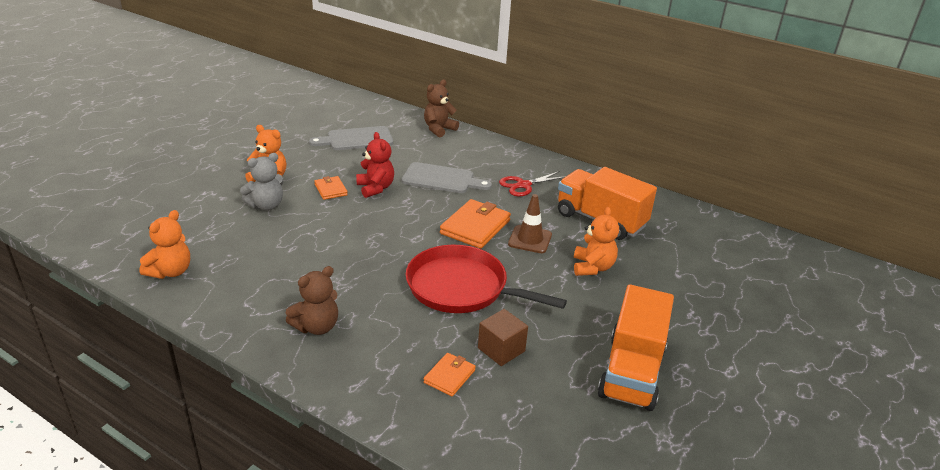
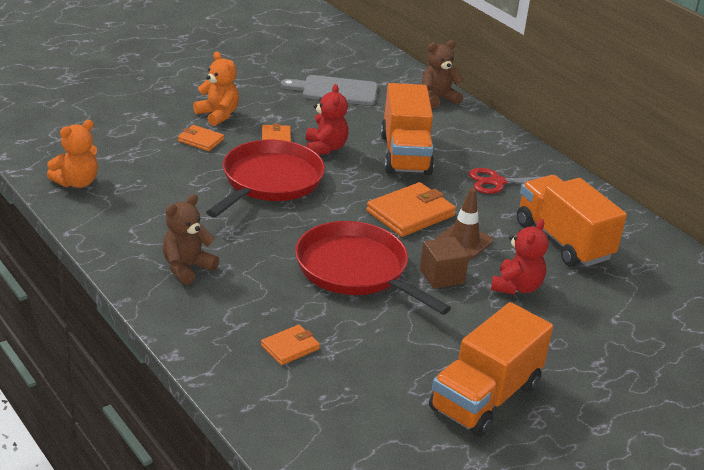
camera: 20 degrees right, 0 degrees up
grey teddy bear [240,153,284,210] -> orange wallet [178,125,224,151]
brown teddy bear [286,266,338,335] -> brown teddy bear turned 150 degrees clockwise [162,194,219,285]
grey cutting board [402,162,492,193] -> orange truck [380,83,434,175]
brown cube [478,309,528,366] -> brown cube moved to [420,236,469,289]
orange teddy bear [574,207,619,276] -> red teddy bear [491,219,549,295]
none -> red pan [206,140,325,217]

